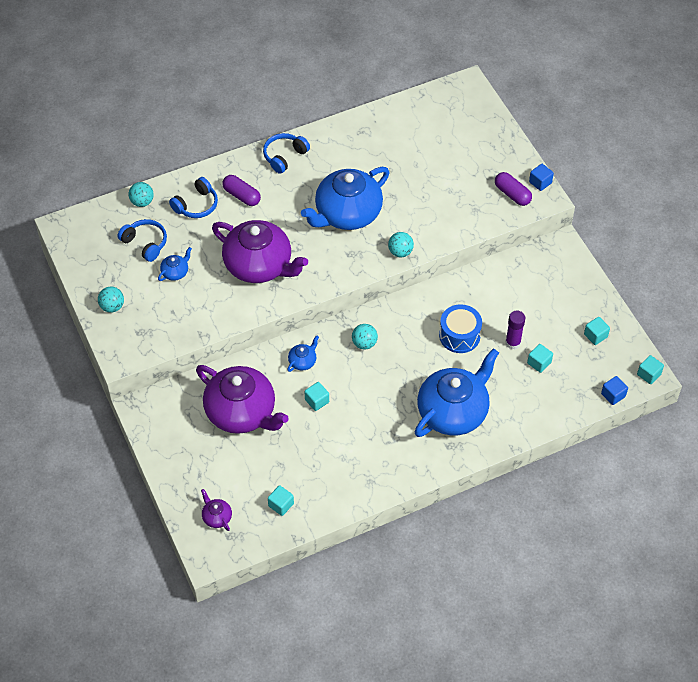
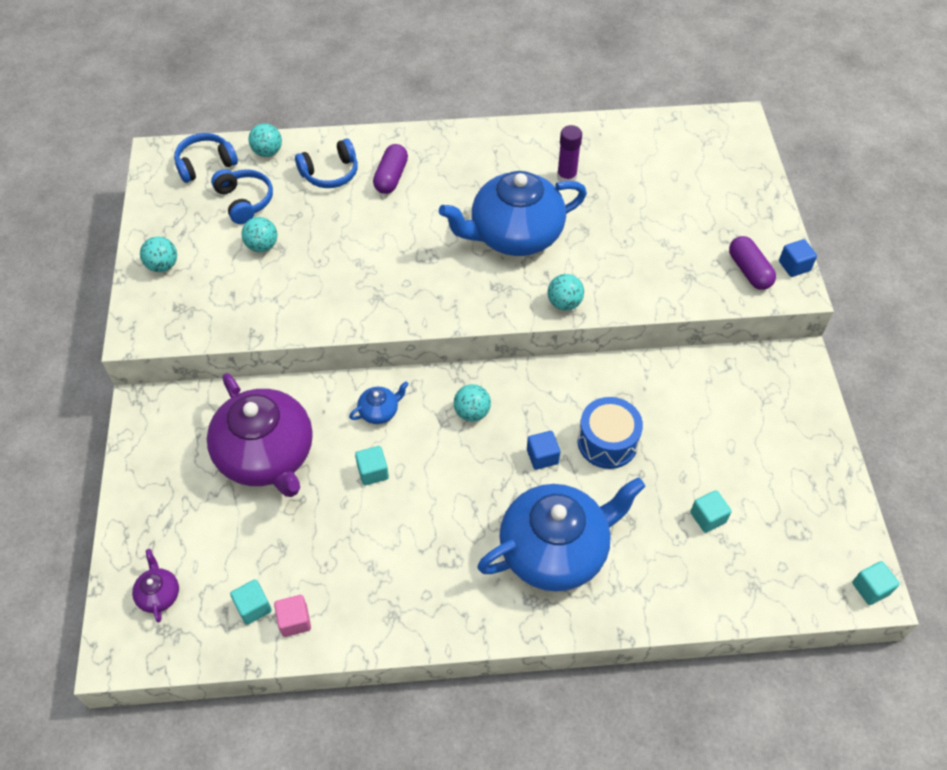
camera: 20 degrees right, 0 degrees up
blue teapot [158,247,192,281] -> turquoise ball [242,217,277,252]
purple teapot [212,220,308,283] -> none
purple capsule [222,175,261,206] -> purple capsule turned 45 degrees clockwise [373,144,408,194]
blue headphones [263,133,310,174] -> blue headphones moved to [174,133,238,183]
purple glue stick [505,311,525,349] -> purple glue stick moved to [557,125,582,182]
turquoise cube [584,317,610,345] -> none
blue cube [601,376,628,405] -> blue cube moved to [527,431,560,470]
none -> pink cube [274,595,311,637]

